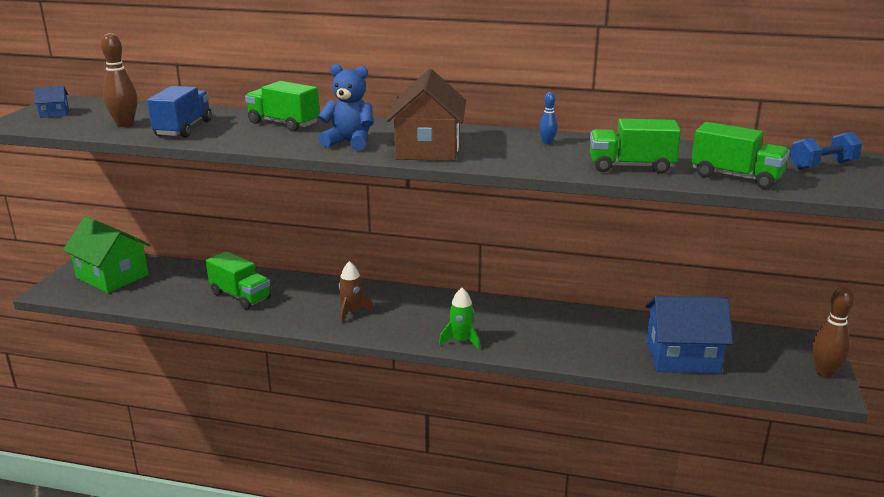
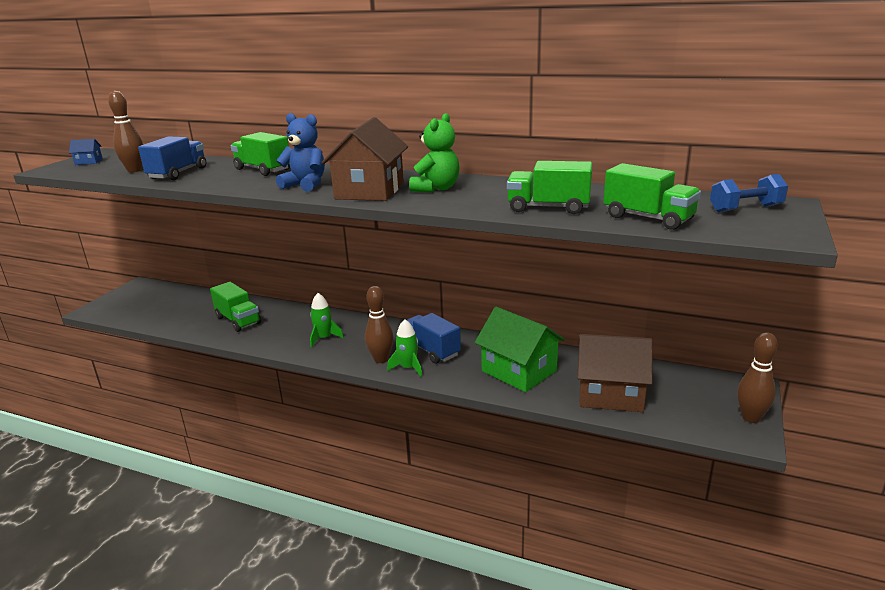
camera: 10 degrees right, 0 degrees up
green house [63,216,150,293] -> green house moved to [474,307,565,392]
brown rocket [339,261,374,323] -> green rocket [310,293,344,347]
blue bowling pin [539,92,558,145] -> none
blue house [645,296,733,374] -> brown house [577,334,653,412]
none -> brown bowling pin [365,286,394,363]
none -> blue truck [407,313,461,364]
none -> green teddy bear [409,113,459,192]

